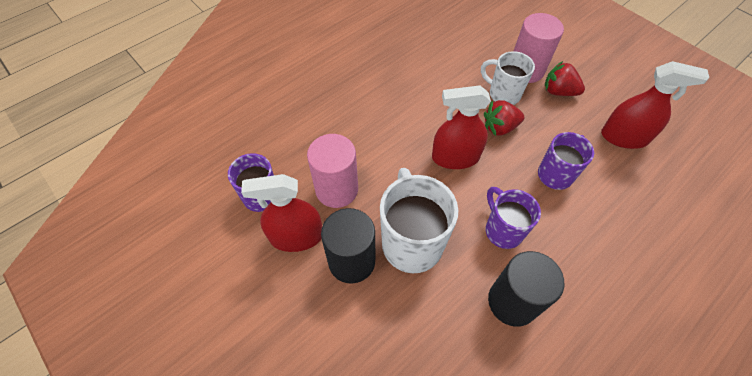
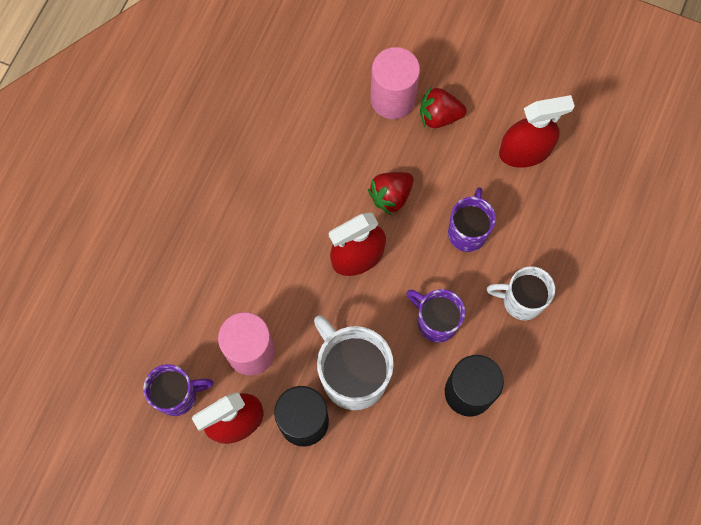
camera: 25 degrees left, 15 degrees up
white mug [481,51,535,105] -> white mug moved to [487,266,555,320]

